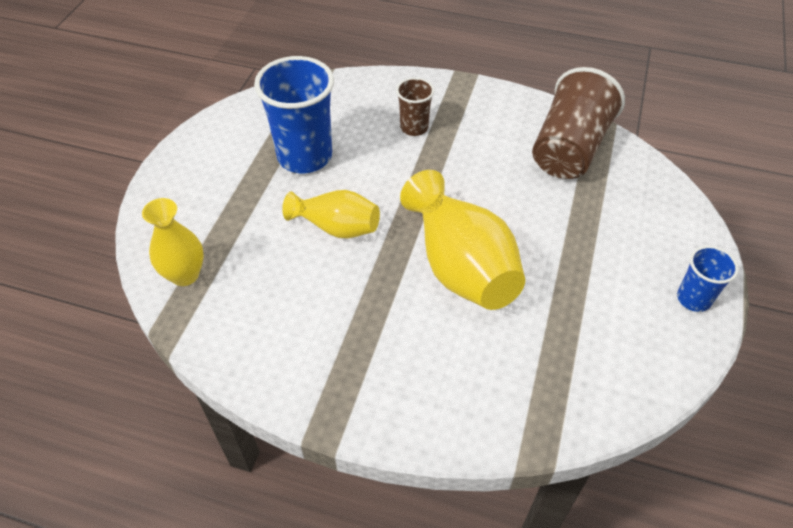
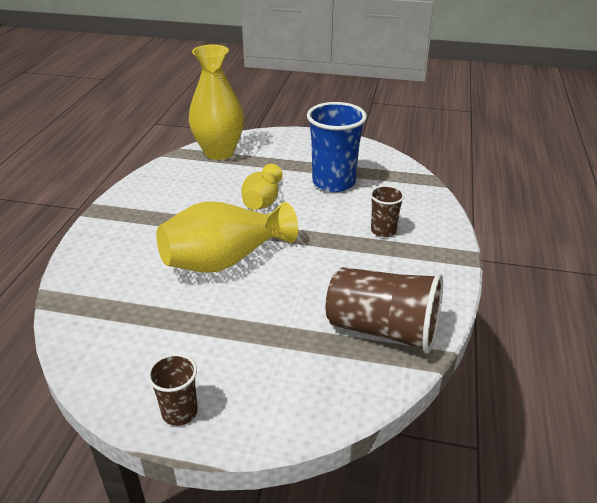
camera: 85 degrees right, 15 degrees down
yellow vase [142,198,204,286] -> yellow vase [189,44,244,160], size x1.68
blue cup [677,246,739,312] -> brown cup [147,354,198,426]

